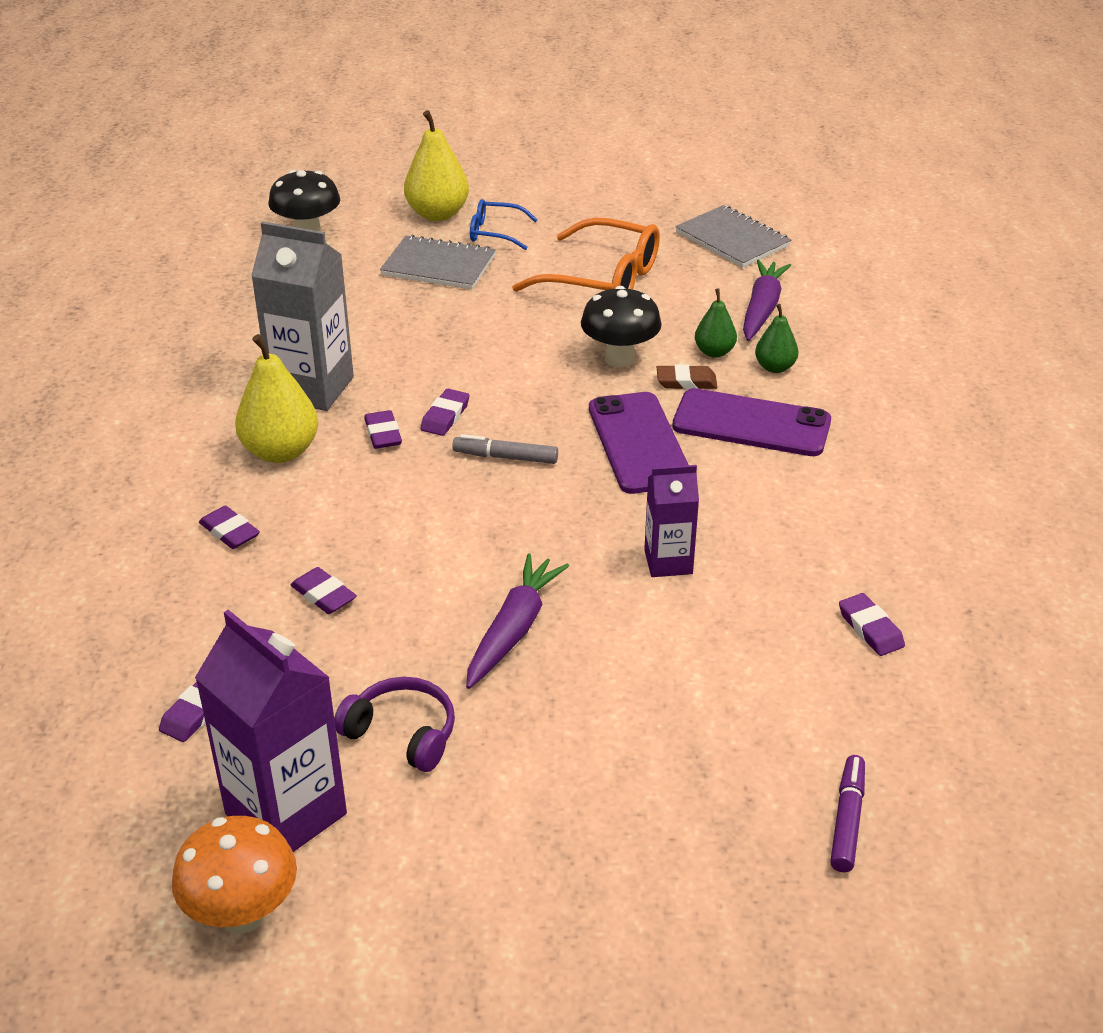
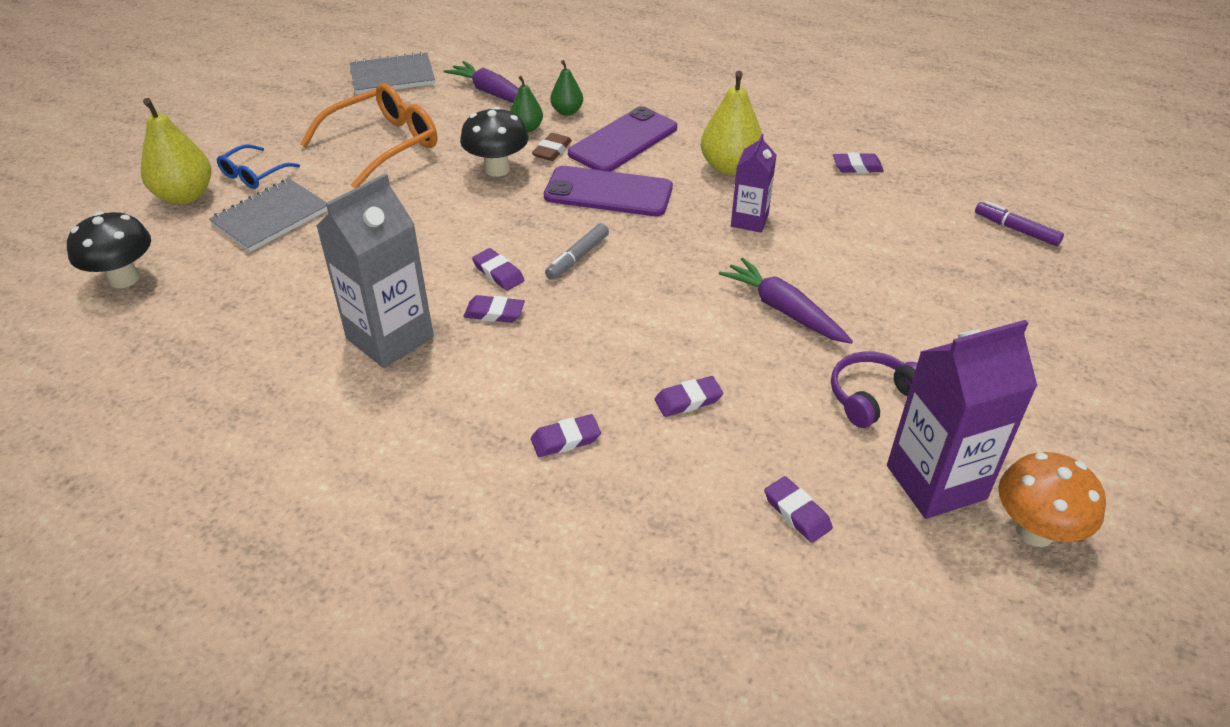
camera: 65 degrees left, 5 degrees up
yellow pear [235,334,318,463] -> yellow pear moved to [700,71,764,175]

